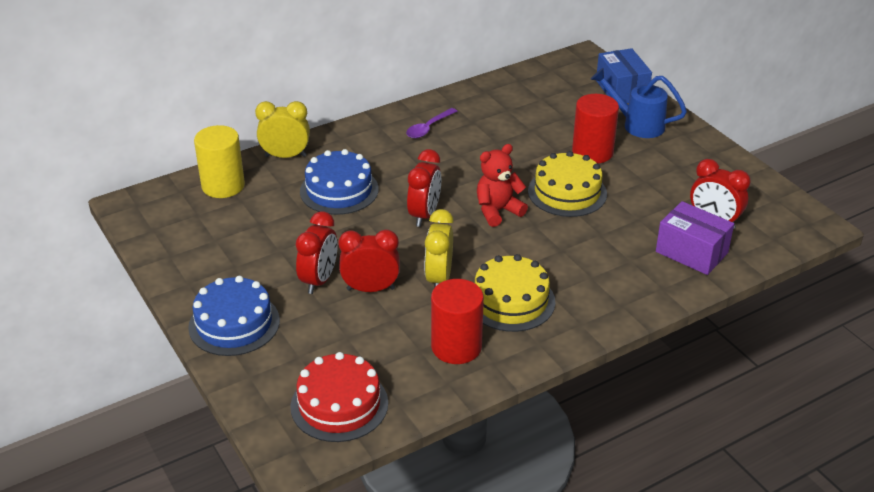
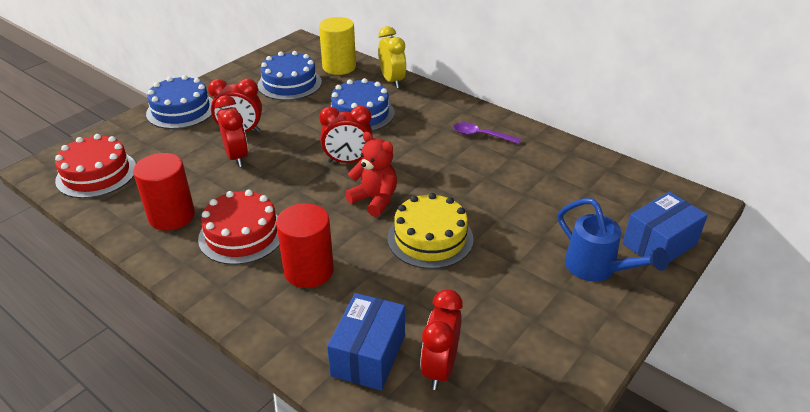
camera: 70 degrees right, 0 degrees up
yellow clock [425,209,454,288] -> none
yellow cake [475,254,555,332] -> red cake [198,190,279,265]
red cylinder [572,94,619,164] -> red cylinder moved to [276,203,334,288]
blue watering can [590,68,687,138] -> blue watering can turned 135 degrees clockwise [558,198,669,282]
purple box [656,201,734,275] -> blue box [327,293,405,390]
none -> blue cake [258,51,322,100]

